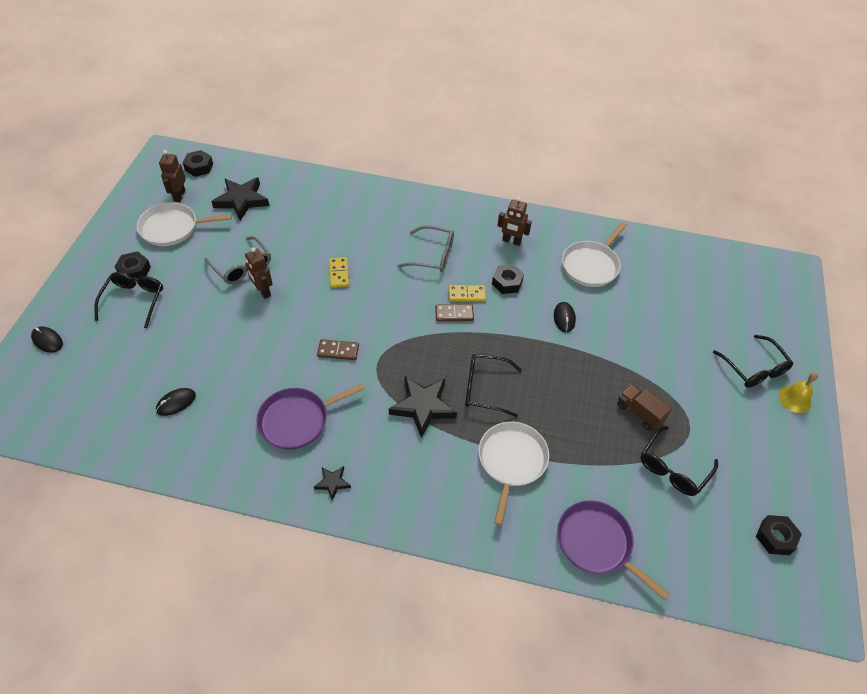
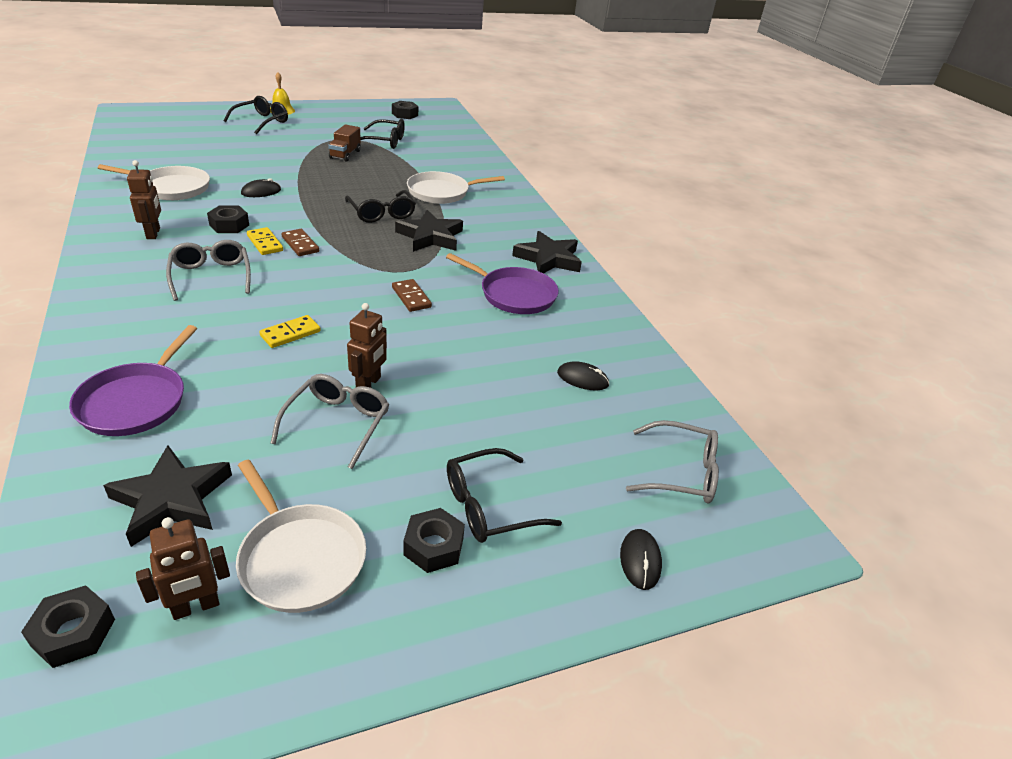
camera: 125 degrees left, 15 degrees down
black star [314,466,351,501] -> black star [512,231,582,274], size x1.99
purple pan [557,500,669,600] -> purple pan moved to [69,325,197,436]
none -> grey glasses [626,420,719,504]

